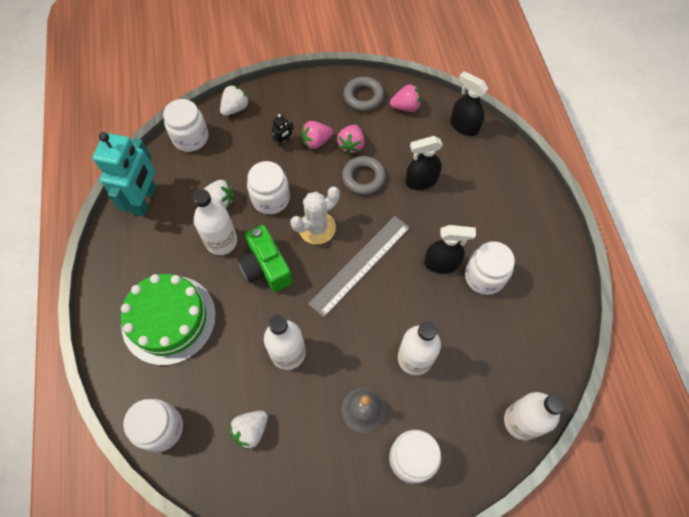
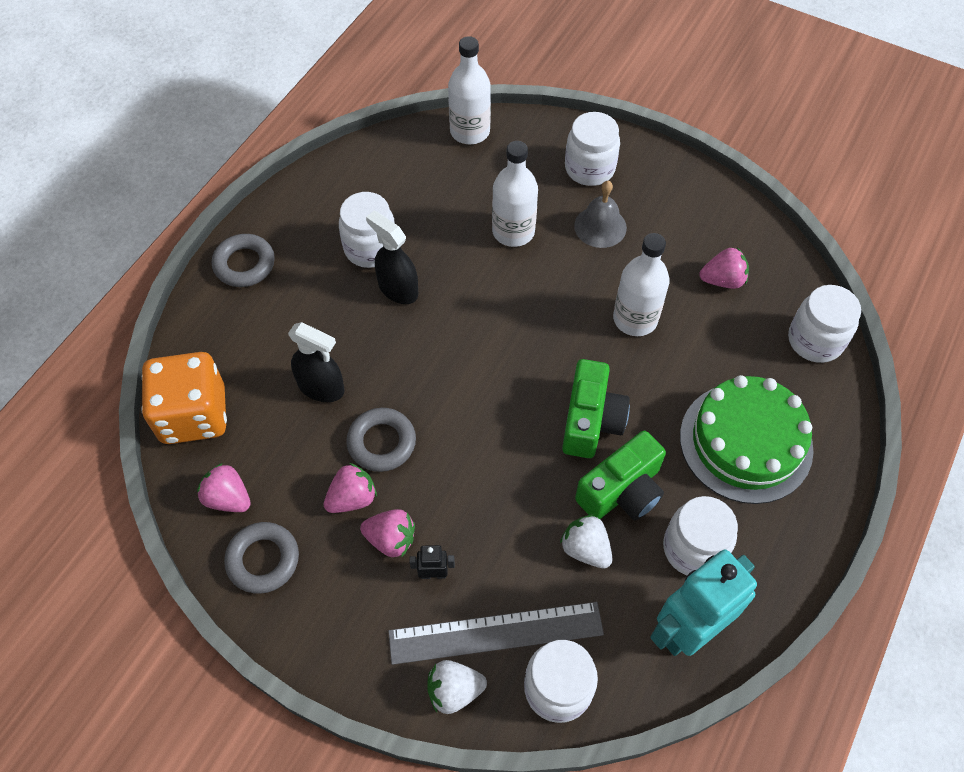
camera: 140 degrees left, 5 degrees down
white bottle [193,189,237,255] -> green camera [575,431,666,520]
white strawberry [230,411,268,450] -> pink strawberry [699,247,749,289]
white jar [247,161,290,214] -> white jar moved to [663,496,738,575]
white cactus [291,187,340,244] -> none
grey ruler [308,216,410,317] -> grey ruler moved to [388,602,604,665]
black spray bottle [450,71,488,136] -> orange dice [141,352,227,444]
none -> grey ring [212,234,275,287]

